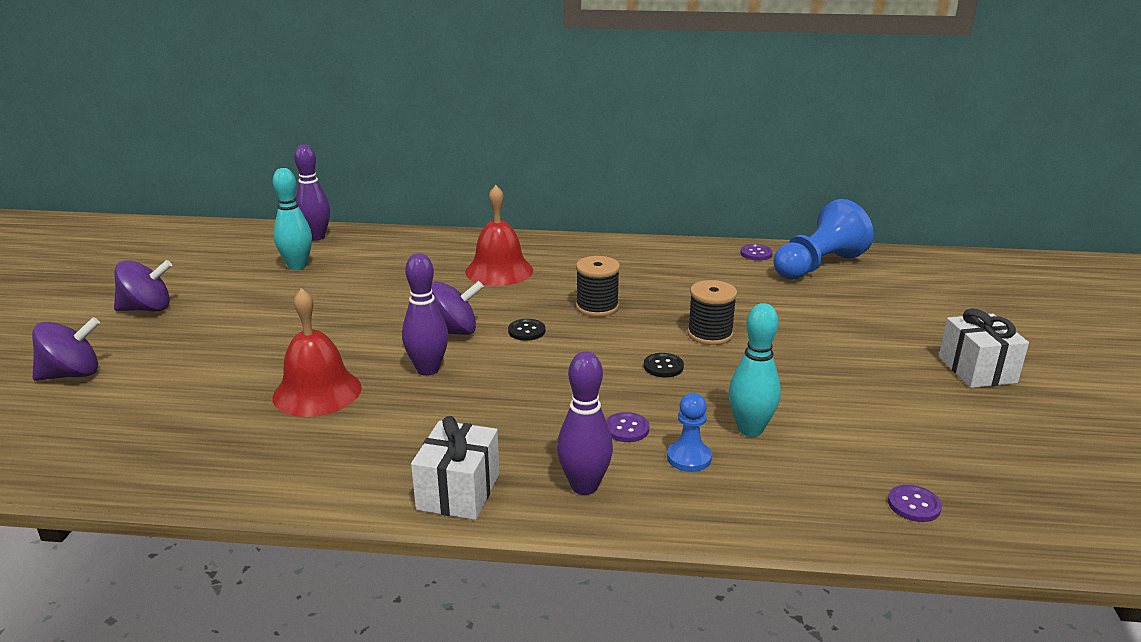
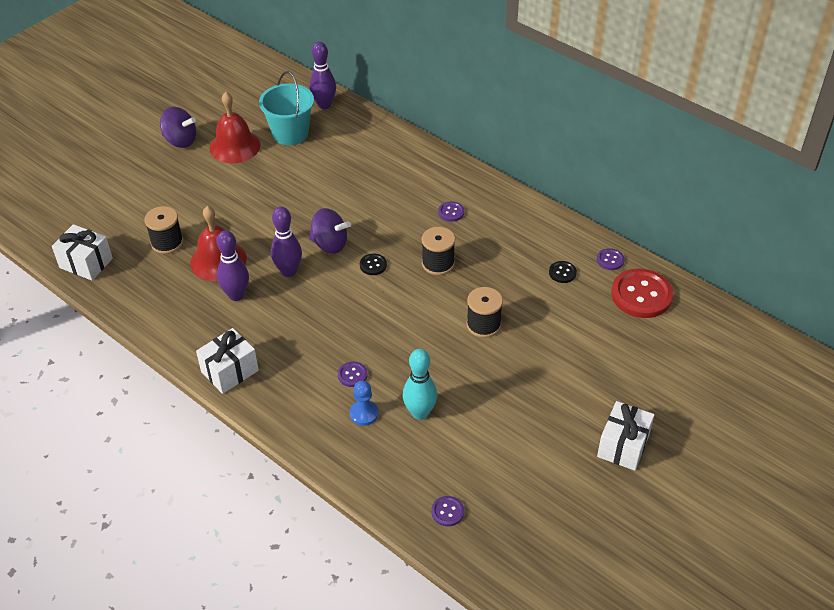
camera: 35 degrees right, 20 degrees up
purple spinning top [32,317,100,381] -> none
turquoise bowling pin [273,168,312,270] -> turquoise bucket [259,71,314,145]
red bell [465,185,533,286] -> red bell moved to [210,92,260,163]
purple bowling pin [557,351,613,495] -> purple bowling pin moved to [217,230,249,301]
black button [644,353,684,378] -> black button moved to [549,261,577,283]
blue pawn [774,199,874,280] -> red button [611,268,673,318]
none -> white gift [52,224,113,280]
none -> black spool [145,206,183,254]
none -> purple button [438,201,464,222]

